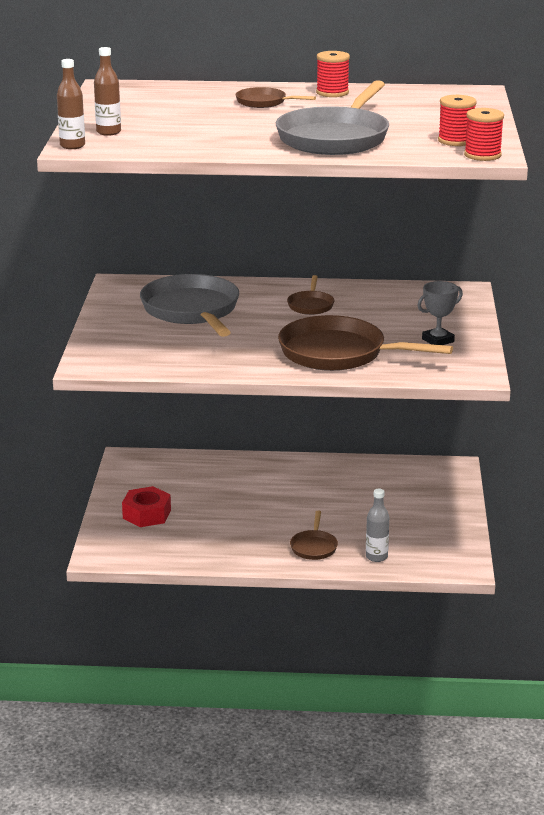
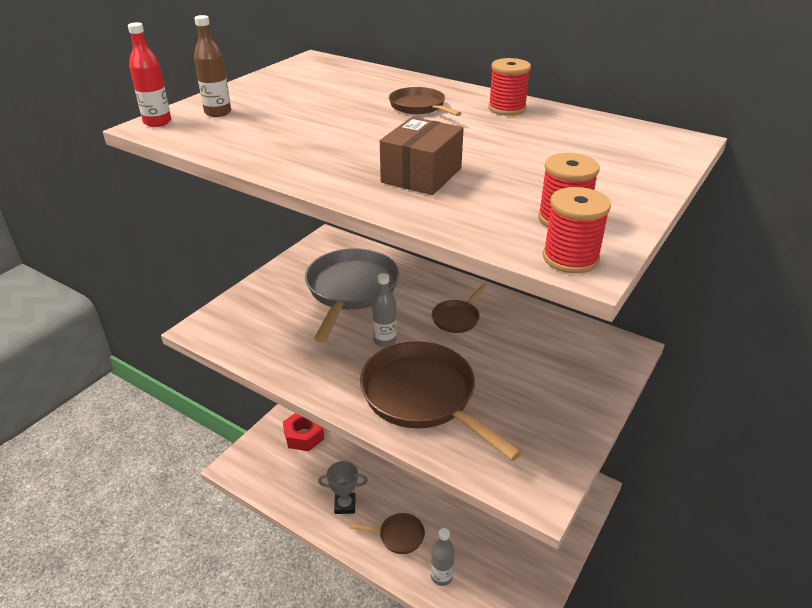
camera: 30 degrees right, 10 degrees up
brown bottle [57,59,85,149] -> red bottle [128,22,171,127]
grey pan [276,80,389,155] -> brown box [380,117,464,195]
brown pan [290,511,338,560] -> brown pan turned 120 degrees counterclockwise [350,513,425,554]
grey trophy [417,281,463,345] -> grey trophy moved to [318,461,368,514]
none -> grey bottle [372,273,397,347]

